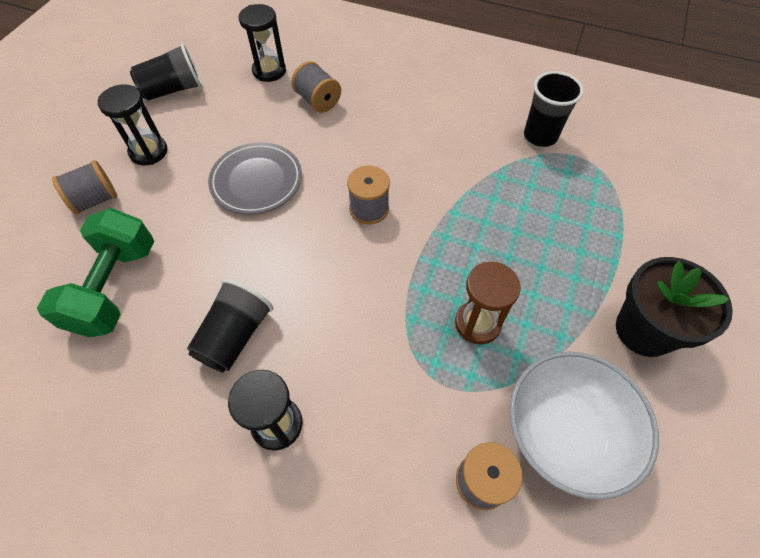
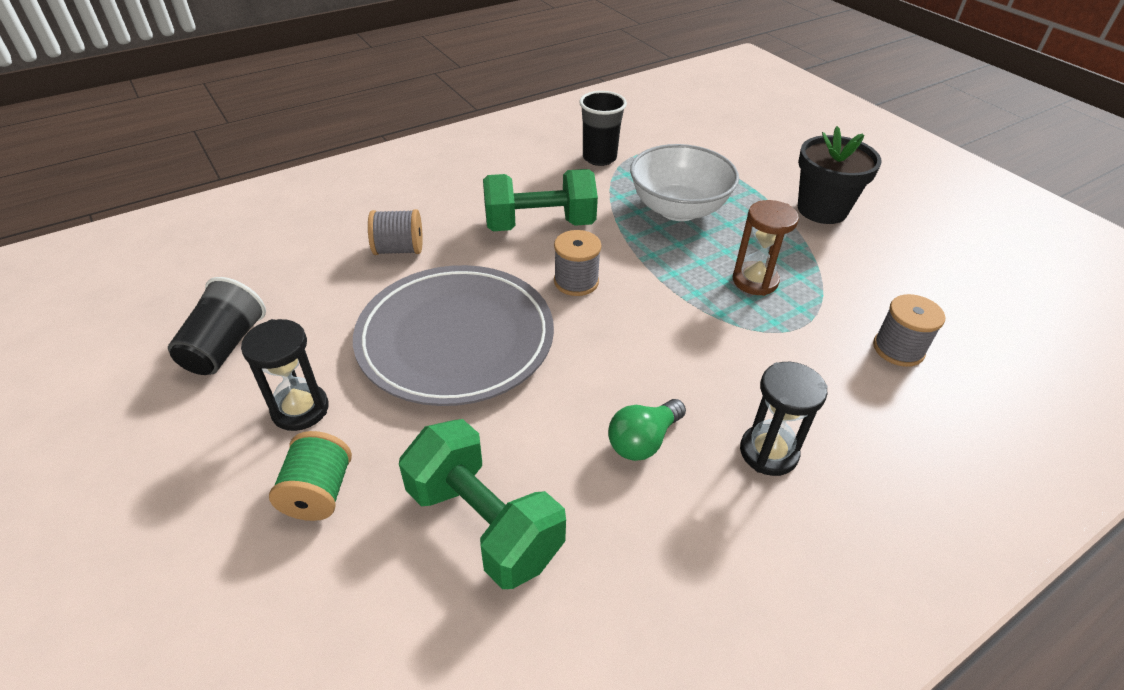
camera: 55 degrees left, 15 degrees down
grey spool [52,160,117,215] -> green spool [269,431,352,521]
black cup [187,279,273,373] -> green light bulb [608,399,686,461]
grey plate [208,142,302,214] -> grey plate [353,265,554,406], size x1.65
black hourglass [239,4,286,82] -> none
white bowl [509,352,659,500] -> white bowl moved to [630,144,739,221]
none -> green dumbbell [483,169,598,231]

